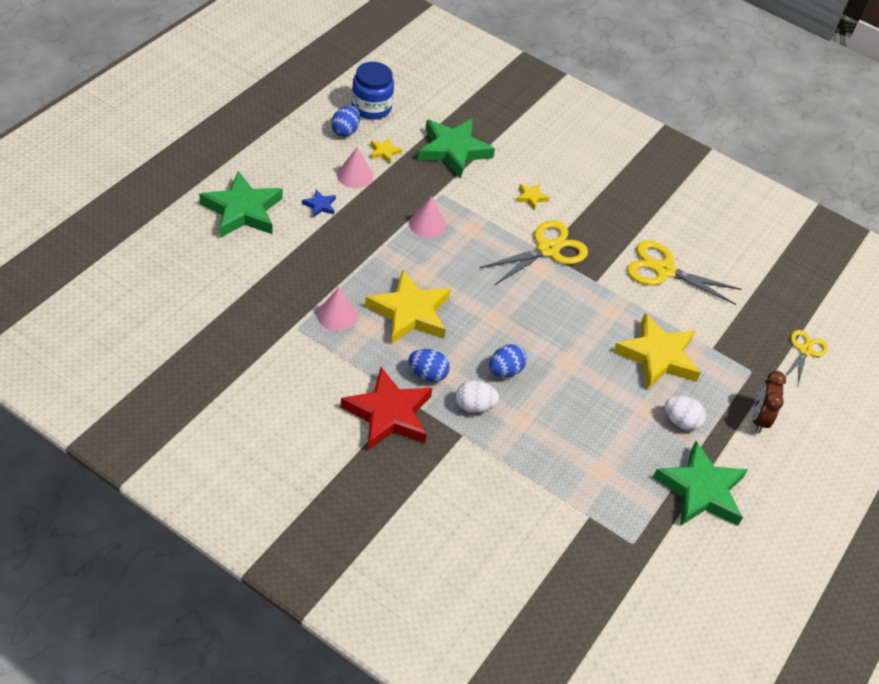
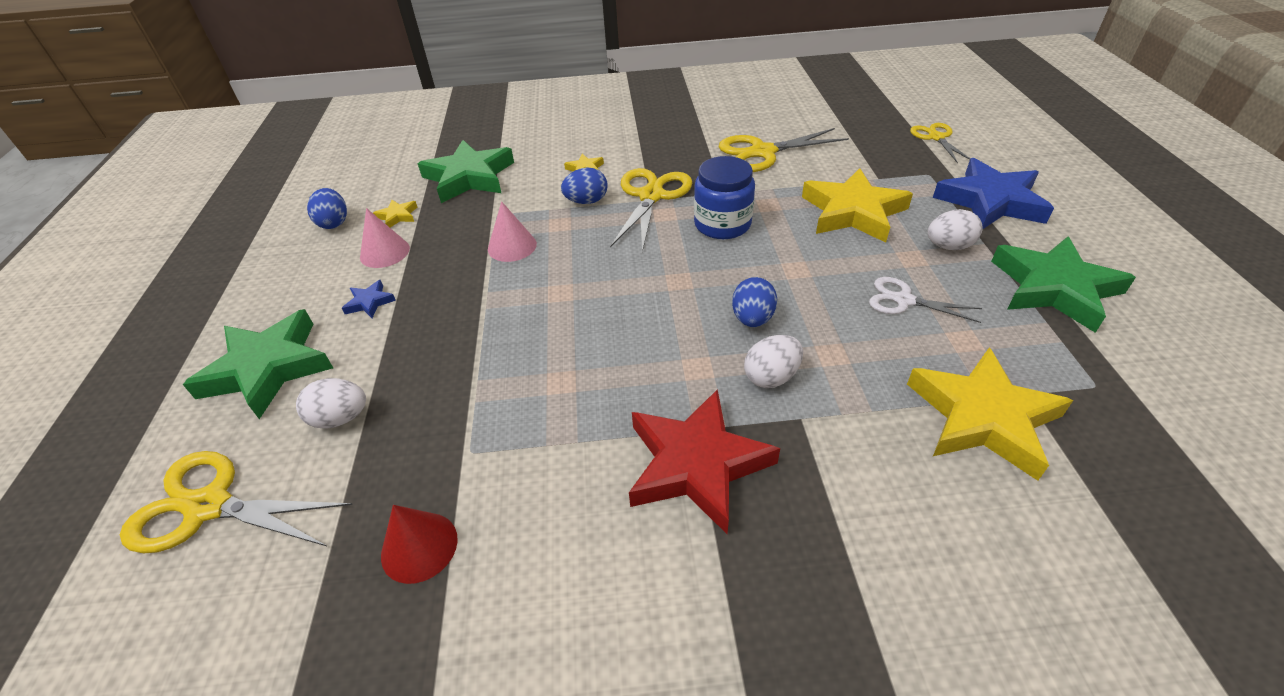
camera: 30 degrees left, 5 degrees down
pink cone [317,288,357,331] -> none
blue jar [351,62,394,120] -> blue jar moved to [694,156,755,239]
yellow star [365,270,451,344] -> yellow star moved to [907,347,1073,481]
blue egg [408,349,450,382] -> blue egg moved to [561,168,608,204]
brown clock [753,371,786,433] -> blue star [933,158,1054,230]
none -> yellow scissors [120,451,353,553]
none -> white egg [296,378,366,429]
none -> red cone [381,505,458,584]
none -> white scissors [869,277,982,323]

